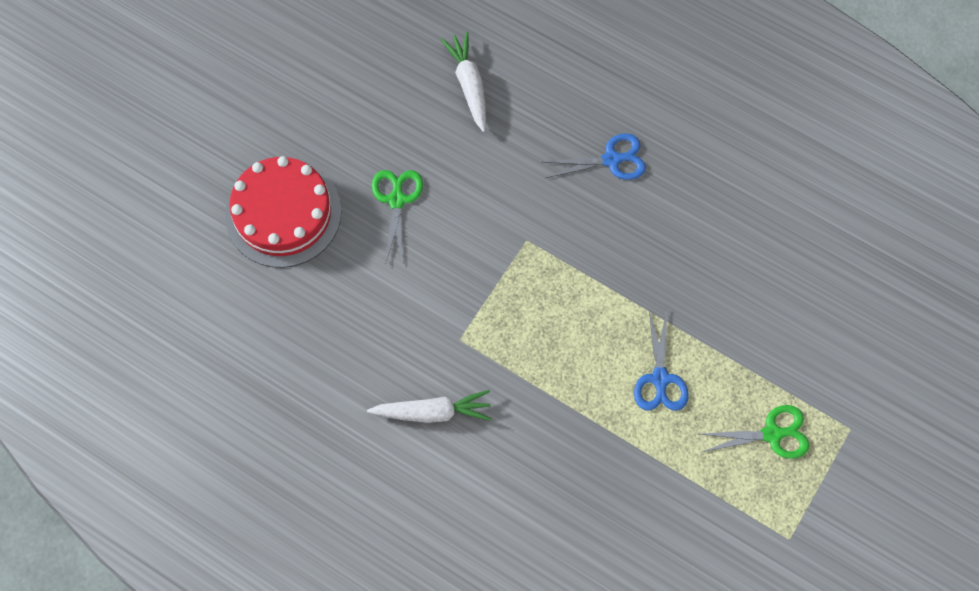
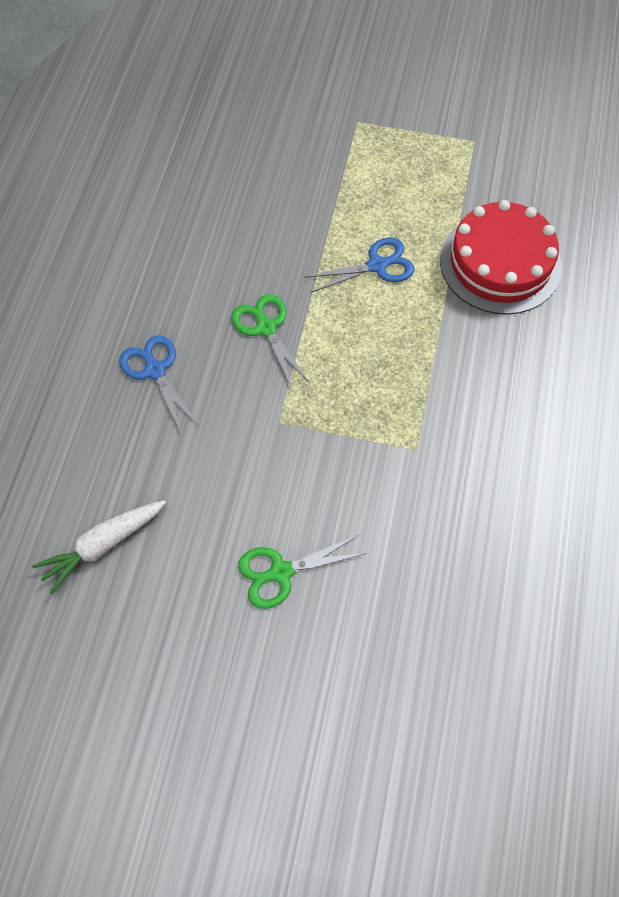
camera: 110 degrees left, 5 degrees down
red cake [225,156,342,268] -> red cake moved to [440,200,562,315]
white carrot [367,390,492,423] -> none
green scissors [700,405,810,459] -> green scissors moved to [231,294,310,388]

